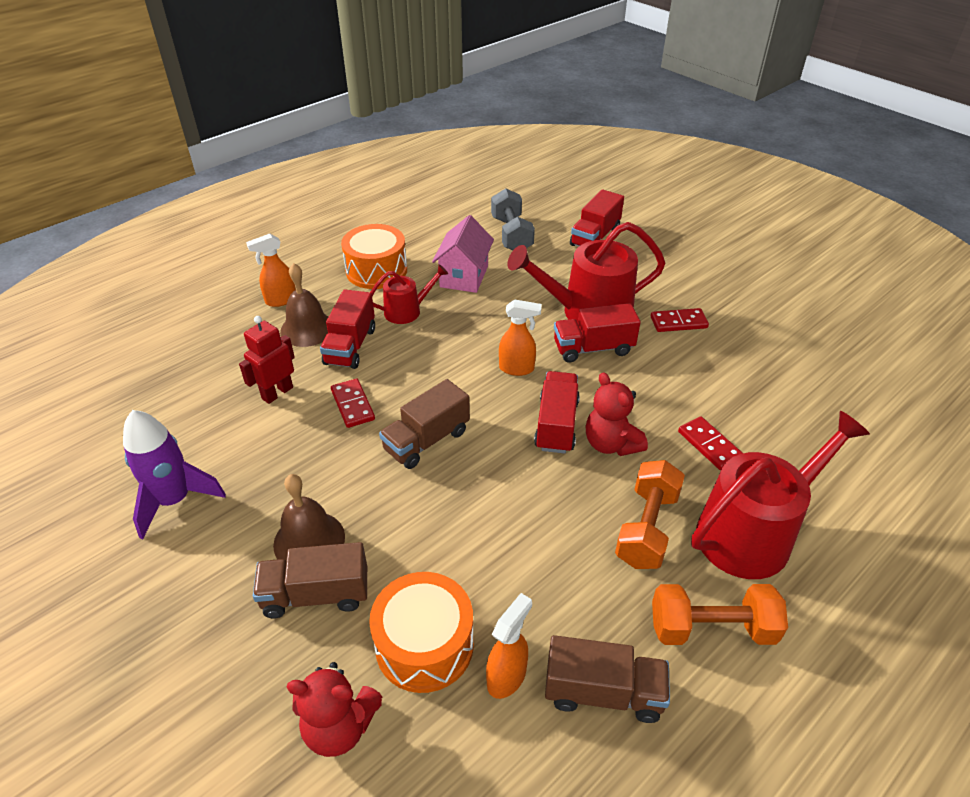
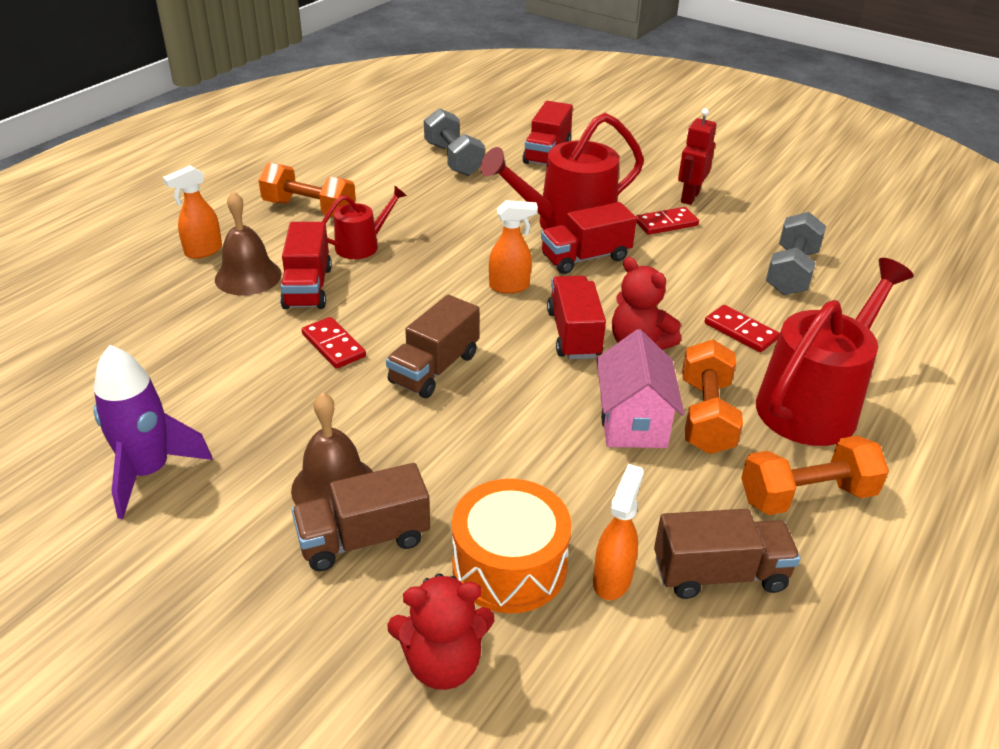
camera: 15 degrees left, 5 degrees down
red robot [239,316,295,404] -> red robot moved to [678,108,716,205]
orange drum [341,224,407,289] -> orange dumbbell [259,163,356,217]
pink house [432,215,494,293] -> pink house moved to [596,329,684,448]
none -> grey dumbbell [766,212,826,295]

